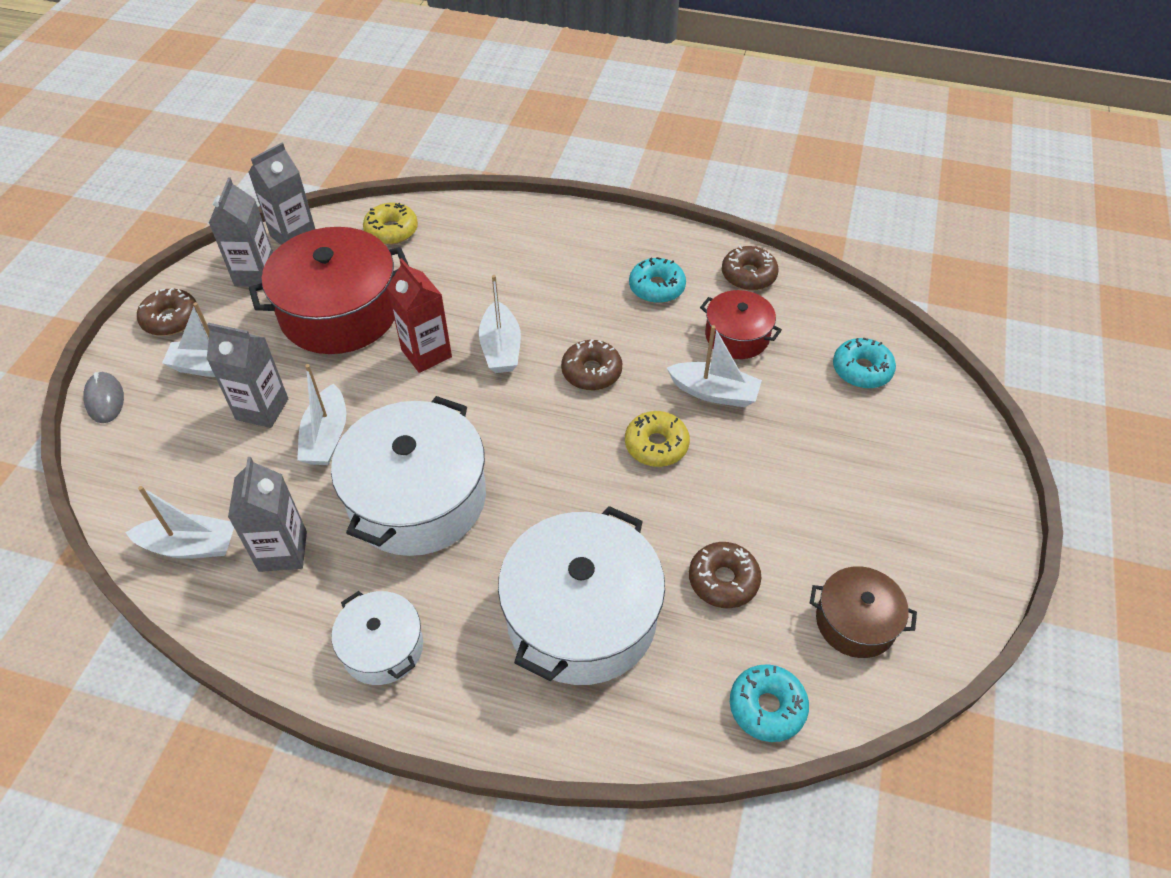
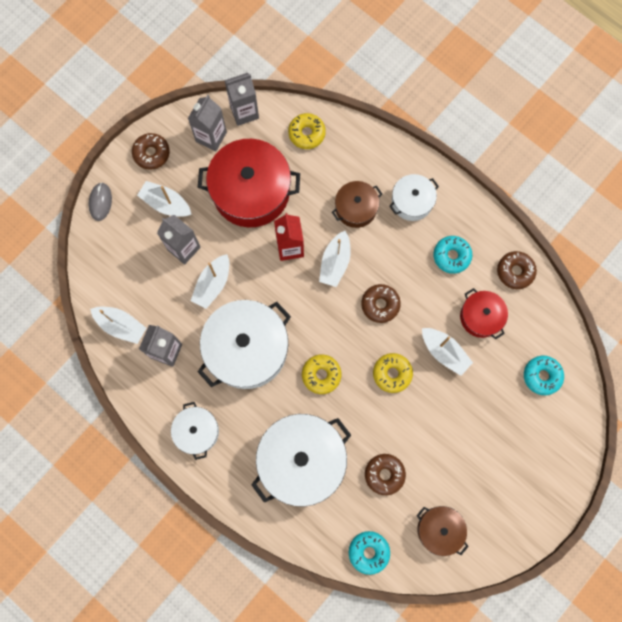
camera: 25 degrees right, 25 degrees up
none -> yellow donut [302,355,342,394]
none -> brown pot [332,181,382,228]
none -> white pot [389,174,439,221]

